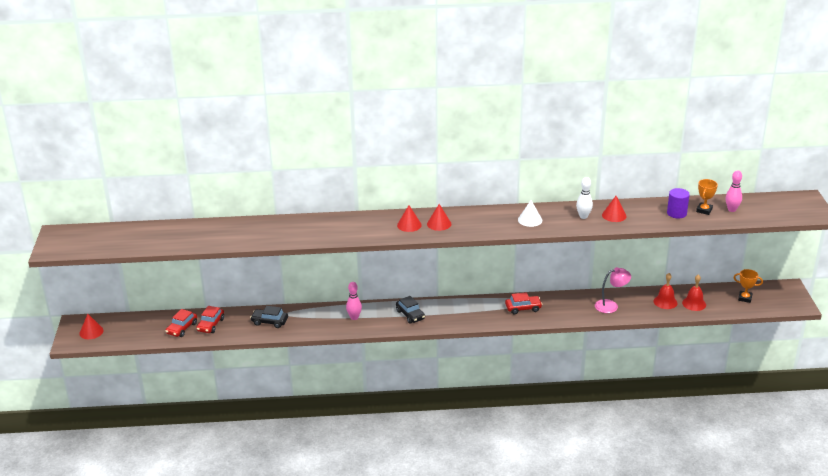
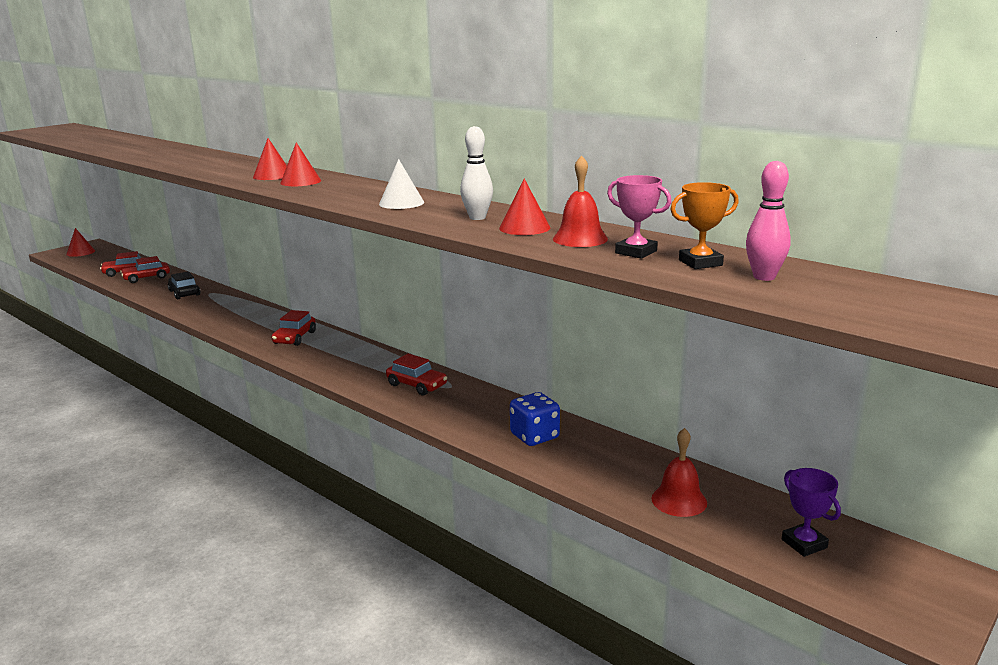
camera: 45 degrees right, 10 degrees down
pink bowling pin [346,282,362,320] -> none
black car [396,296,425,323] -> red car [272,310,316,346]
pink lamp [595,267,631,313] -> blue dice [510,392,560,446]
red bell [654,273,677,309] -> red bell moved to [553,155,608,247]
purple cylinder [667,188,690,219] -> pink trophy [607,175,671,259]
orange trophy [733,269,763,303] -> purple trophy [782,468,841,557]

